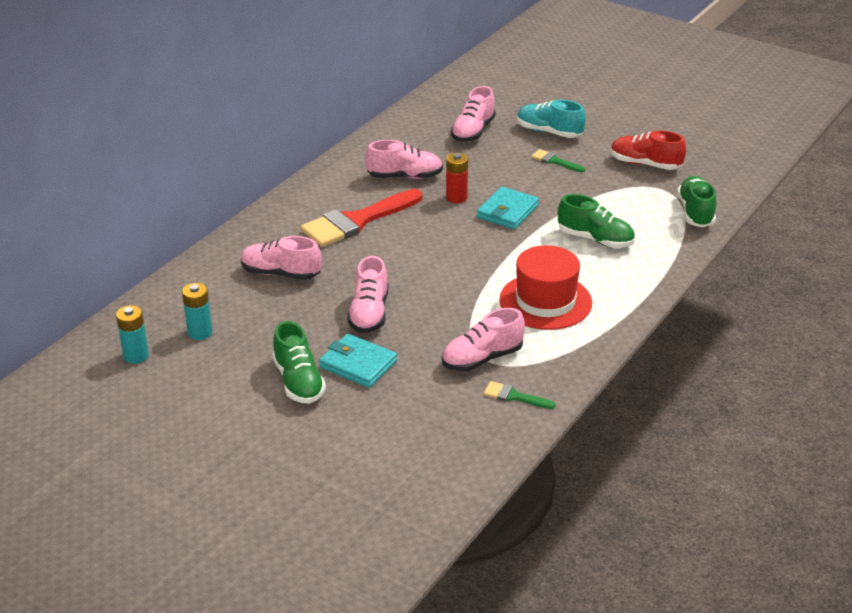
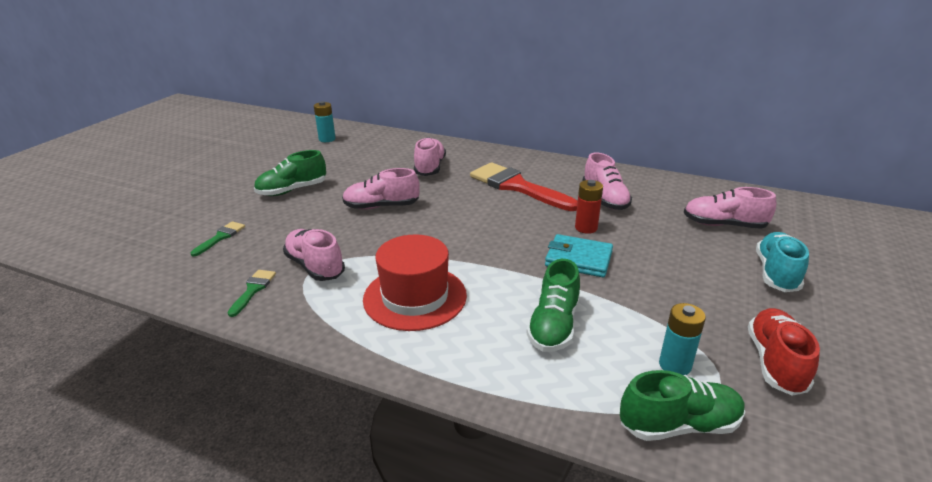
camera: 80 degrees right, 5 degrees down
turquoise battery [182,283,212,340] -> turquoise battery moved to [659,303,706,376]
turquoise wallet [319,334,397,388] -> none
green brush [531,149,585,172] -> green brush moved to [190,221,245,257]

